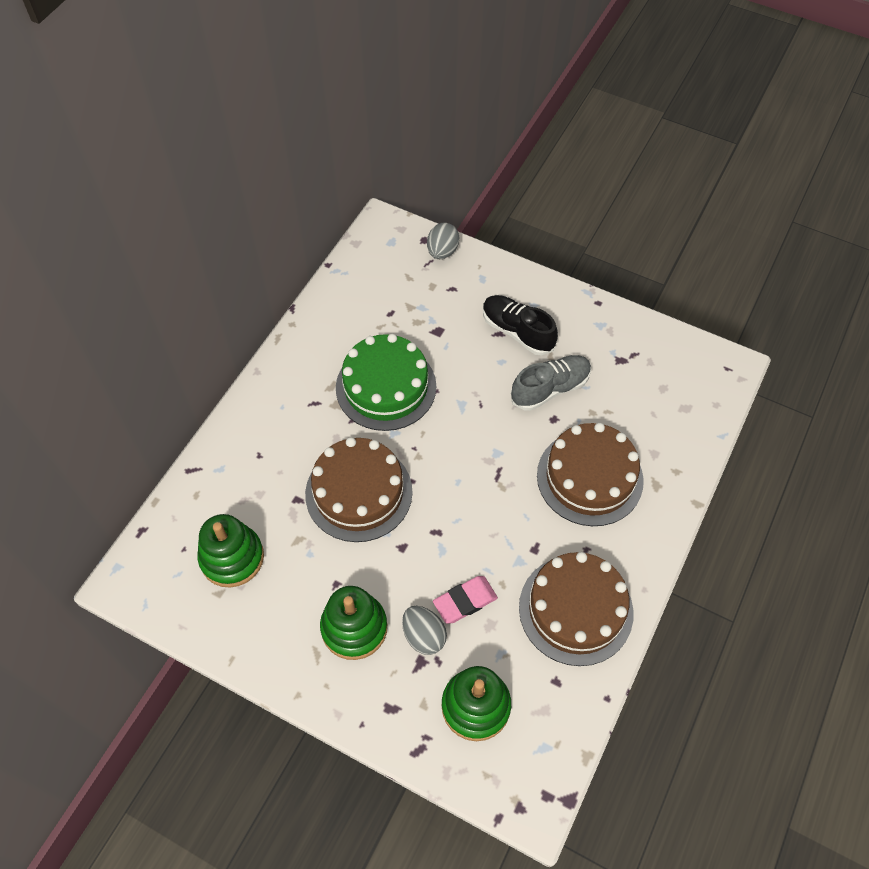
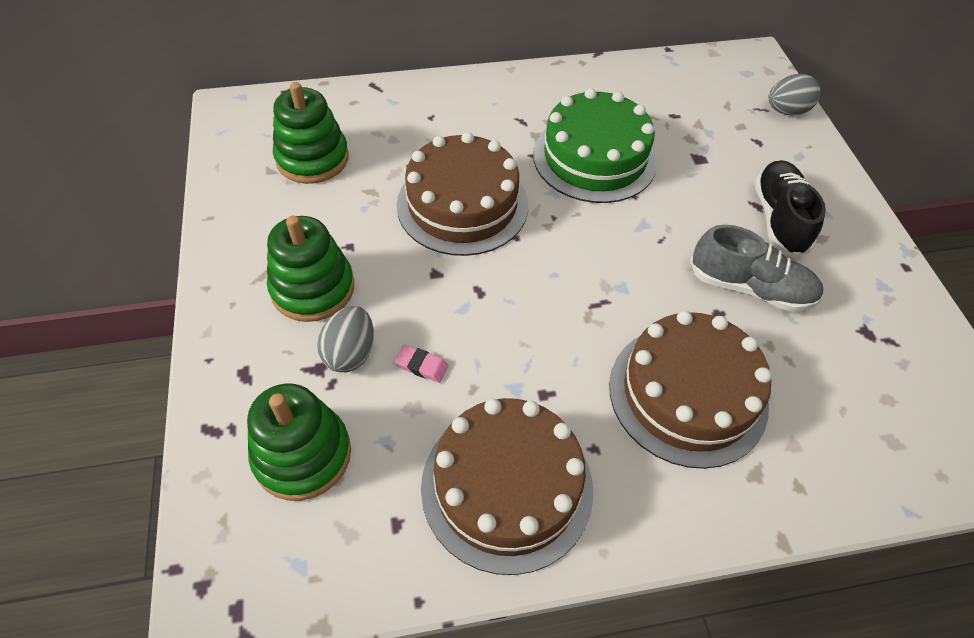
camera: 50 degrees right, 5 degrees down
pink eraser [433,576,498,624] -> pink eraser [394,344,449,383], size x0.60

